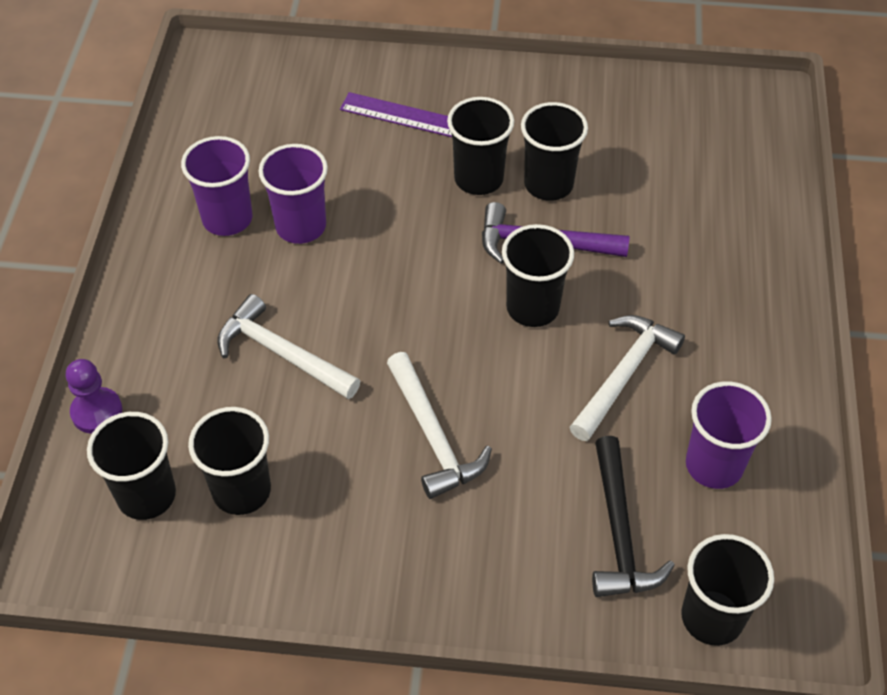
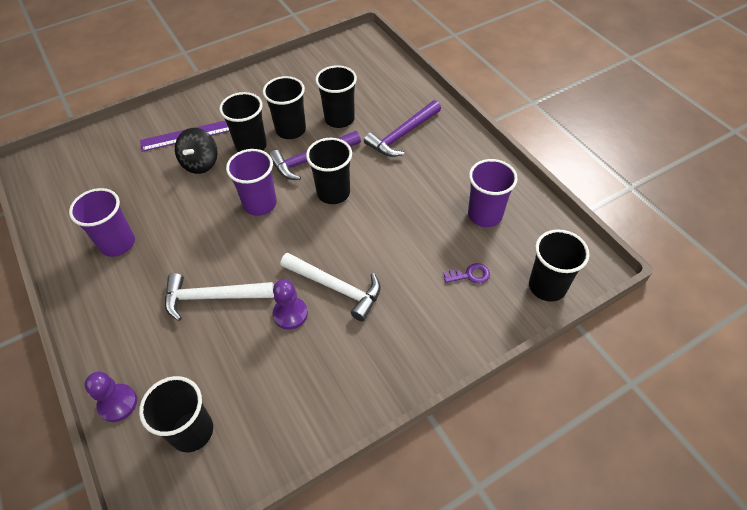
camera: 35 degrees left, 0 degrees up
black cup [188,407,271,515] -> black cup moved to [315,65,357,128]
purple cup [259,144,328,244] -> purple cup moved to [226,149,277,216]
white hammer [569,315,685,441] -> none
black hammer [592,436,675,597] -> purple key [444,263,490,284]
none -> black spinning top [175,128,218,174]
none -> purple pawn [273,279,308,330]
none -> purple hammer [364,100,441,157]

